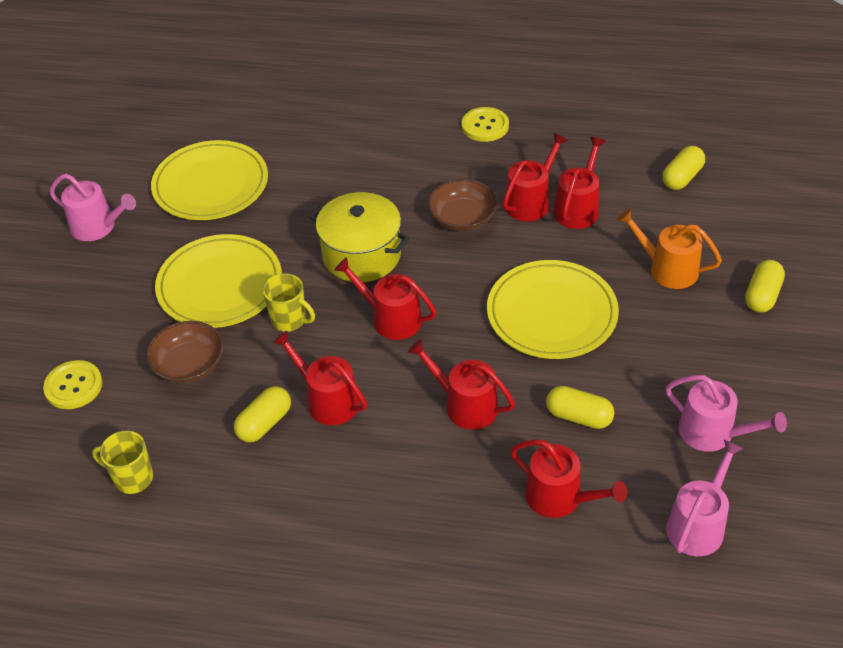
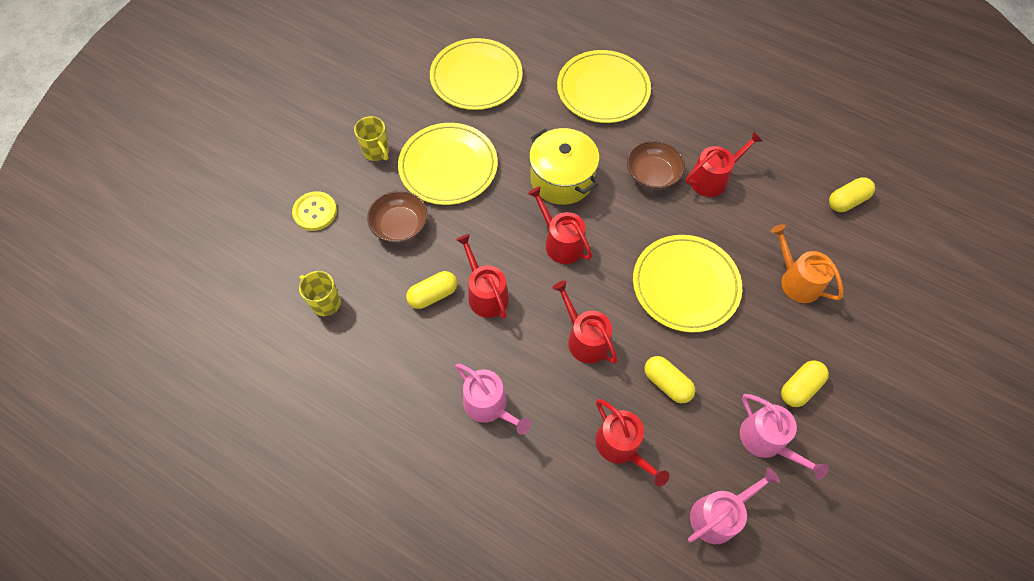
camera: 20 degrees right, 15 degrees up
pink watering can [49,174,136,241] -> pink watering can moved to [455,364,531,435]
yellow mug [263,273,315,332] -> yellow mug moved to [354,116,389,161]
yellow button [462,107,509,142] -> none
red watering can [553,137,606,229] -> none
yellow capsule [745,260,785,313] -> yellow capsule moved to [781,360,829,407]
none -> yellow plate [557,50,651,123]

